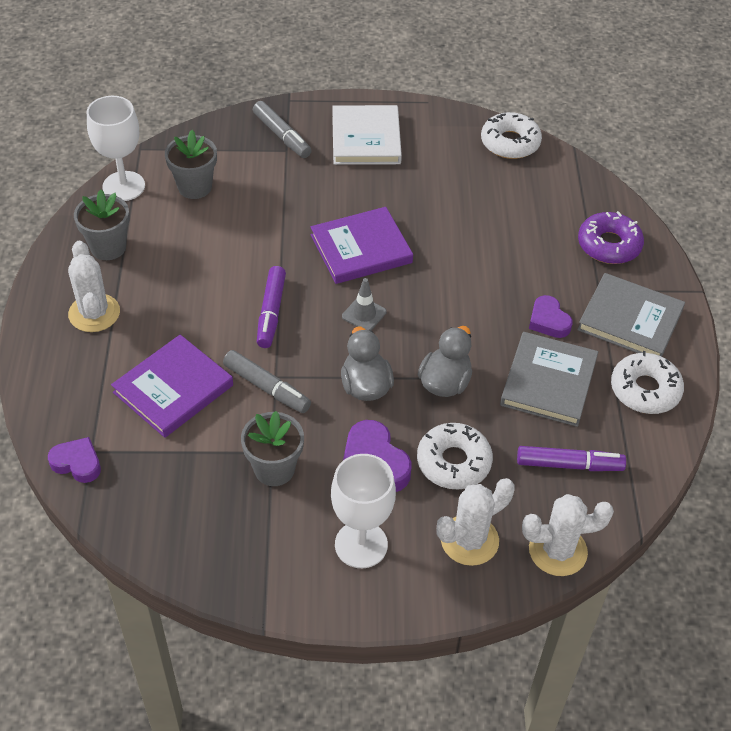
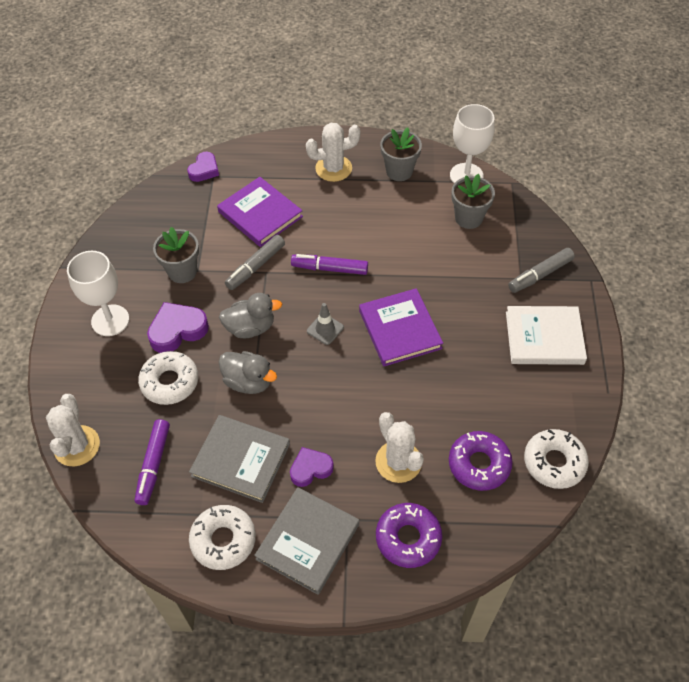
camera: 95 degrees right, 5 degrees up
white cactus [437,478,515,566] -> white cactus moved to [375,412,424,483]
none -> purple donut [449,431,513,491]

